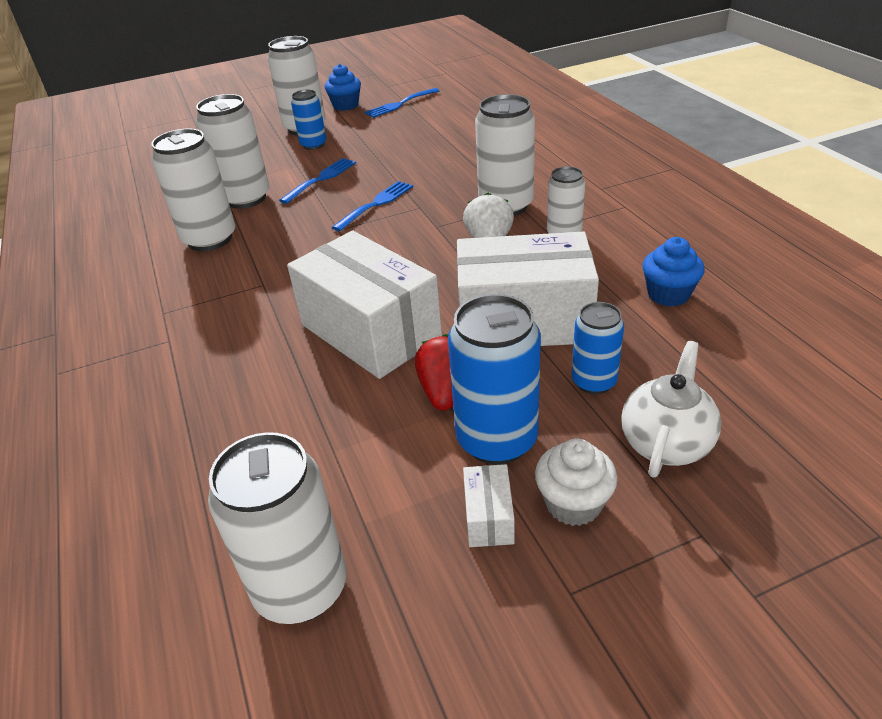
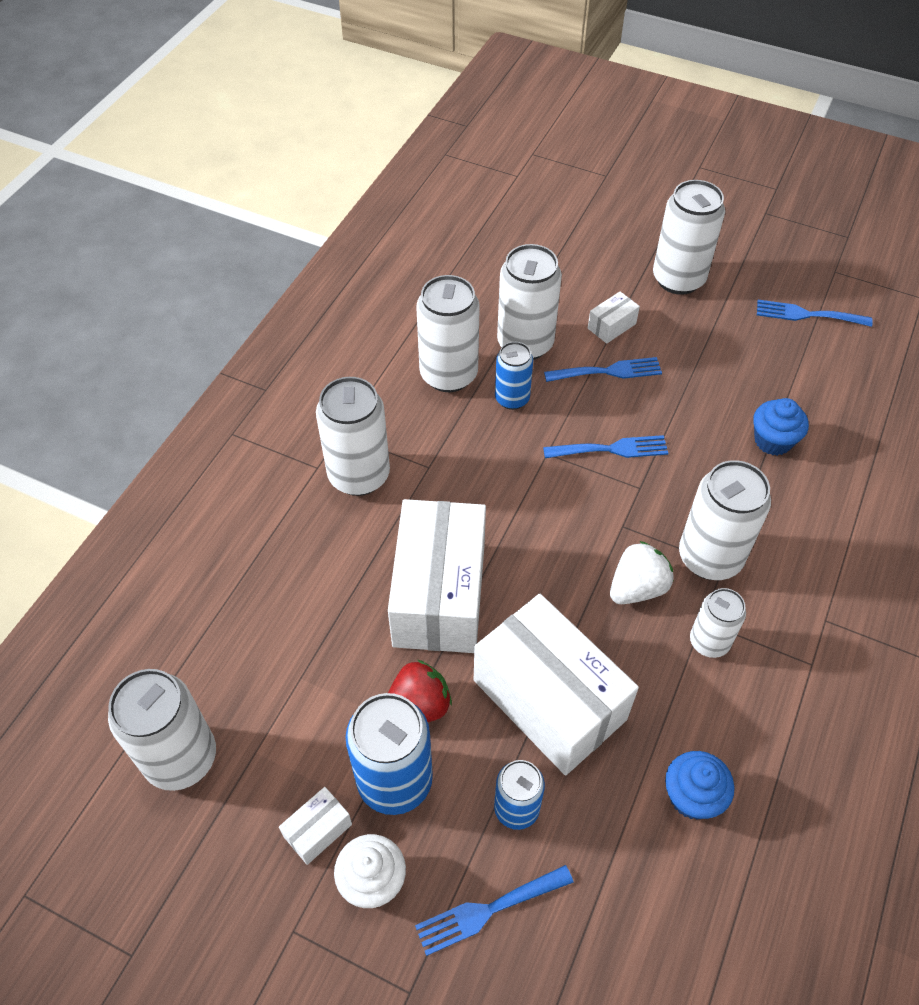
camera: 45 degrees right, 15 degrees up
blue can [291,90,326,150] -> blue can moved to [495,342,533,410]
blue cupcake [324,64,361,111] -> blue cupcake moved to [753,398,809,456]
white teapot [621,341,721,478] -> blue fork [415,865,573,956]
none -> white can [316,377,390,496]
none -> white box [588,291,640,344]

